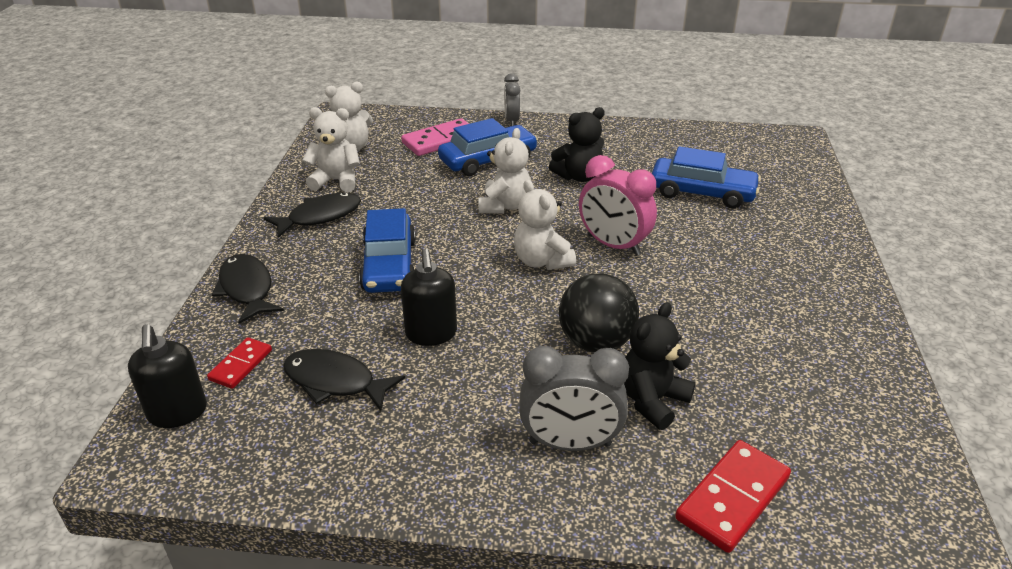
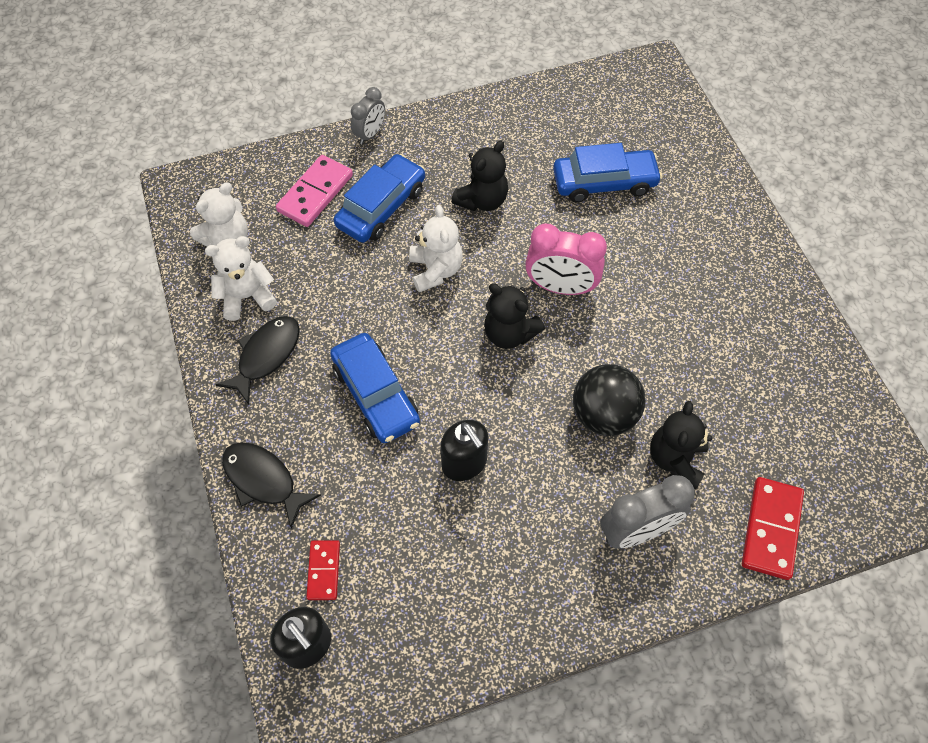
camera: 25 degrees left, 25 degrees up
black fish [283,349,405,411] -> none
grey clock [504,73,520,126] -> grey clock turned 120 degrees counterclockwise [351,87,385,144]
white teddy bear [514,179,576,270] -> black teddy bear [484,283,545,349]

